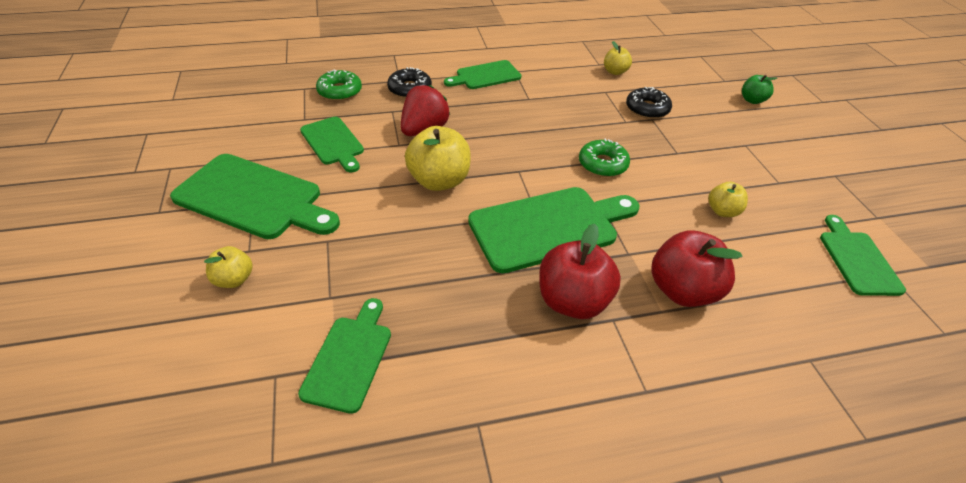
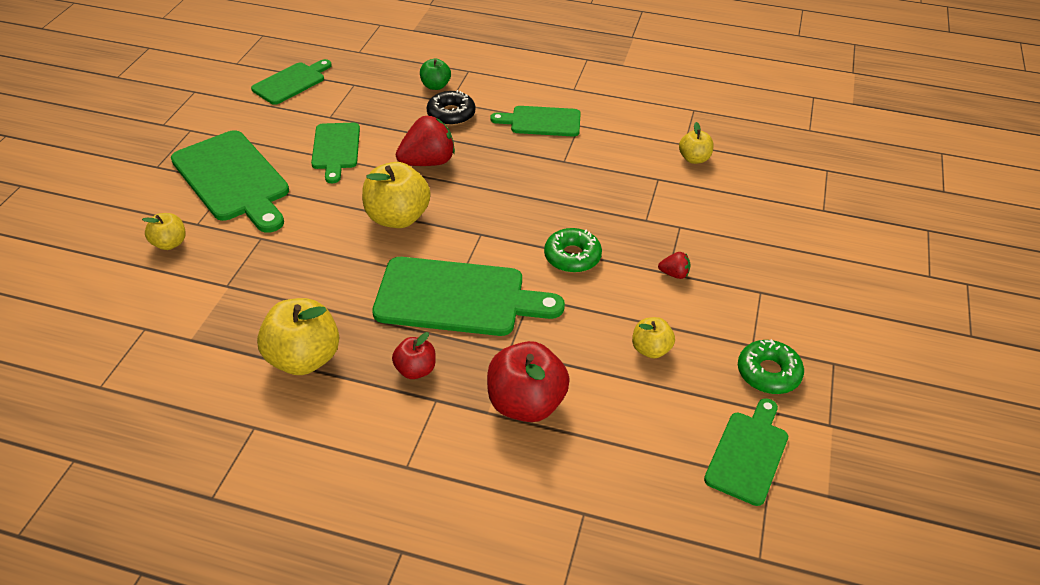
camera: 30 degrees right, 0 degrees up
green cutting board [298,298,391,414] -> green cutting board moved to [251,59,332,105]
green donut [316,69,362,101] -> green donut moved to [738,339,804,394]
red apple [539,223,621,319] -> red apple [392,332,436,379], size x0.55
black donut [626,87,672,119] -> none
green apple [742,75,777,104] -> green apple moved to [420,59,451,90]
none -> yellow apple [257,298,339,375]
none -> red strawberry [658,252,691,279]

